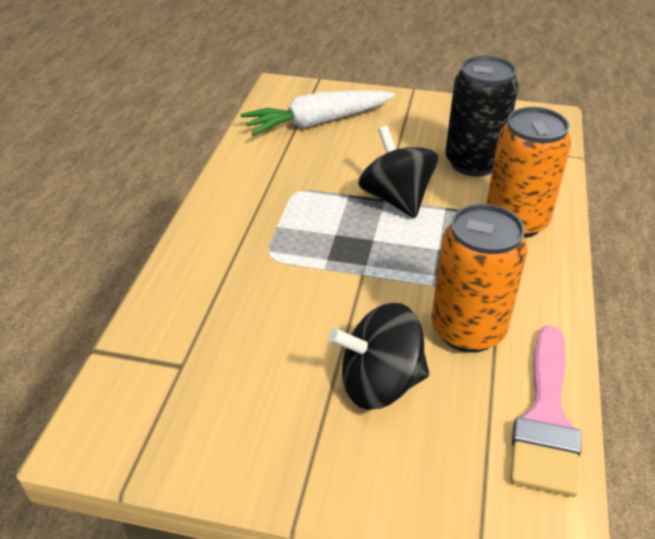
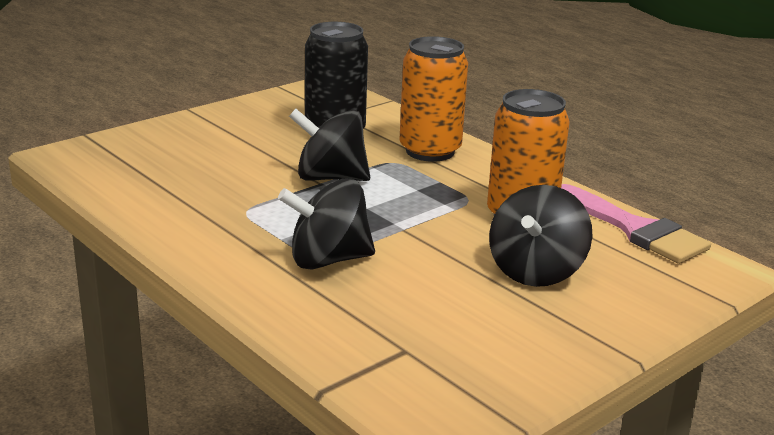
camera: 55 degrees left, 15 degrees down
white carrot [240,90,395,136] -> none
none -> black spinning top [278,178,375,270]

